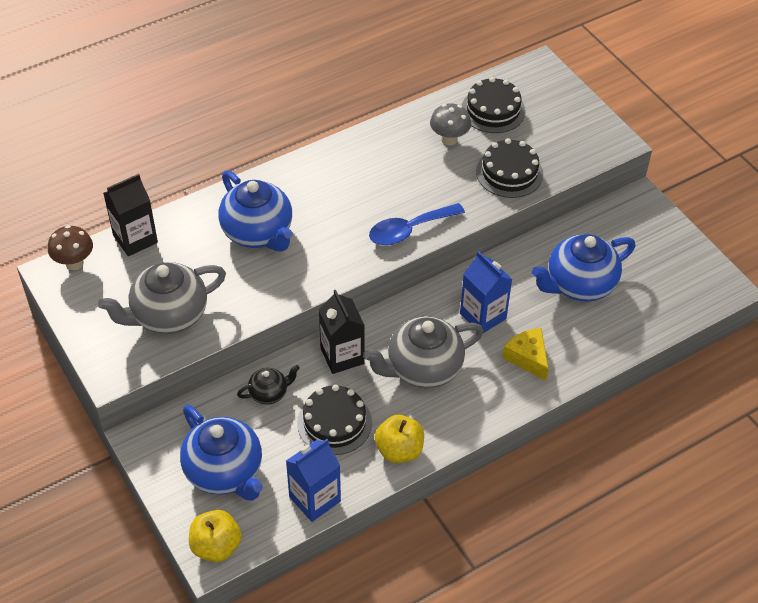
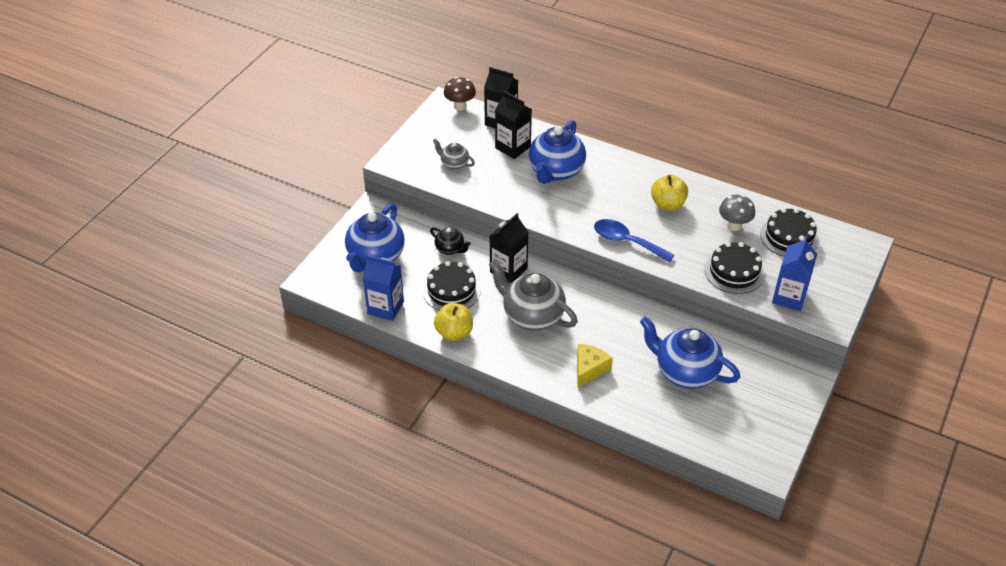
camera: 60 degrees right, 5 degrees down
grey teapot [98,262,226,334] -> grey teapot [433,139,475,170], size x0.50
yellow apple [189,510,242,562] -> yellow apple moved to [651,175,688,211]
blue carton [460,251,513,333] -> blue carton moved to [772,236,817,311]
none -> black carton [495,91,532,159]

